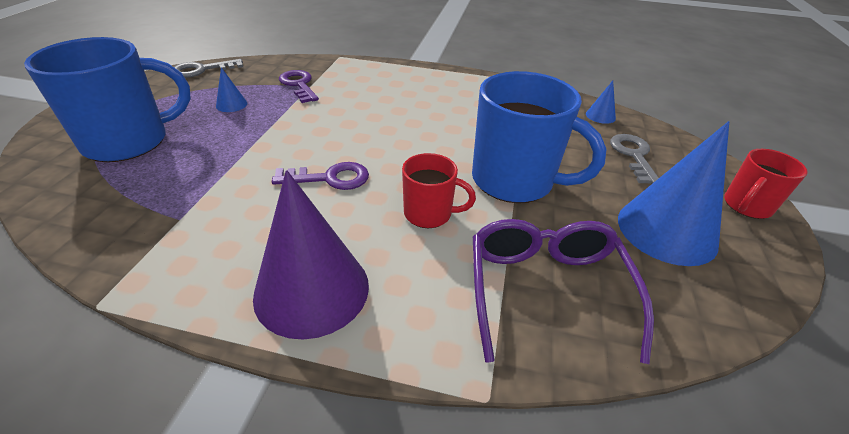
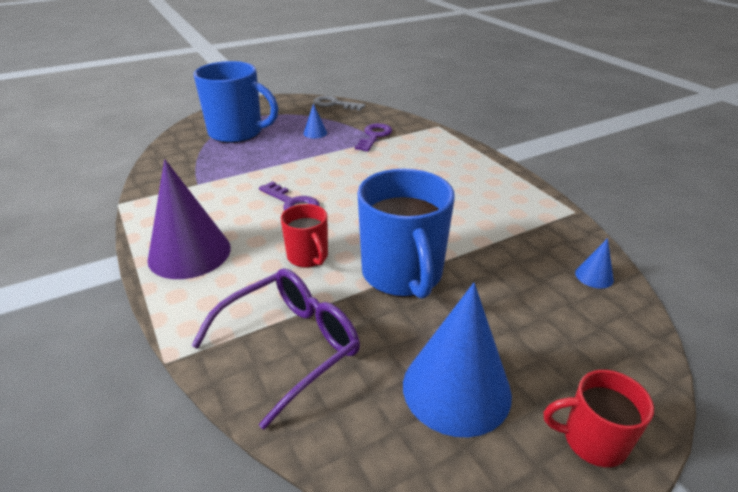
camera: 50 degrees right, 5 degrees down
grey key [610,134,659,184] -> none

